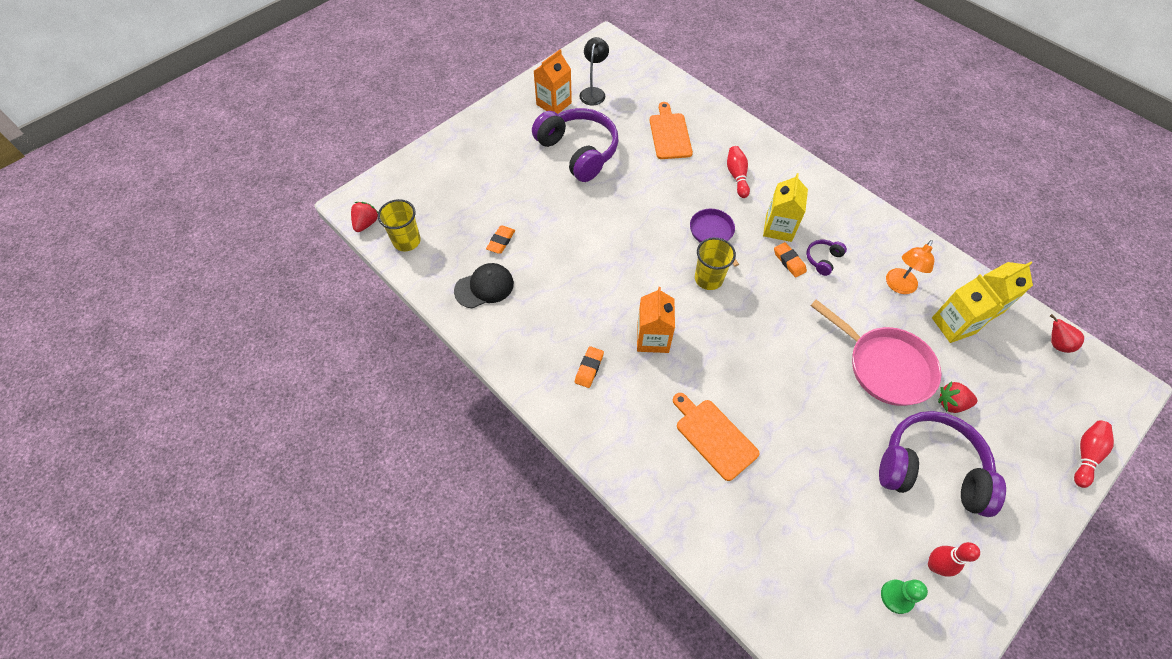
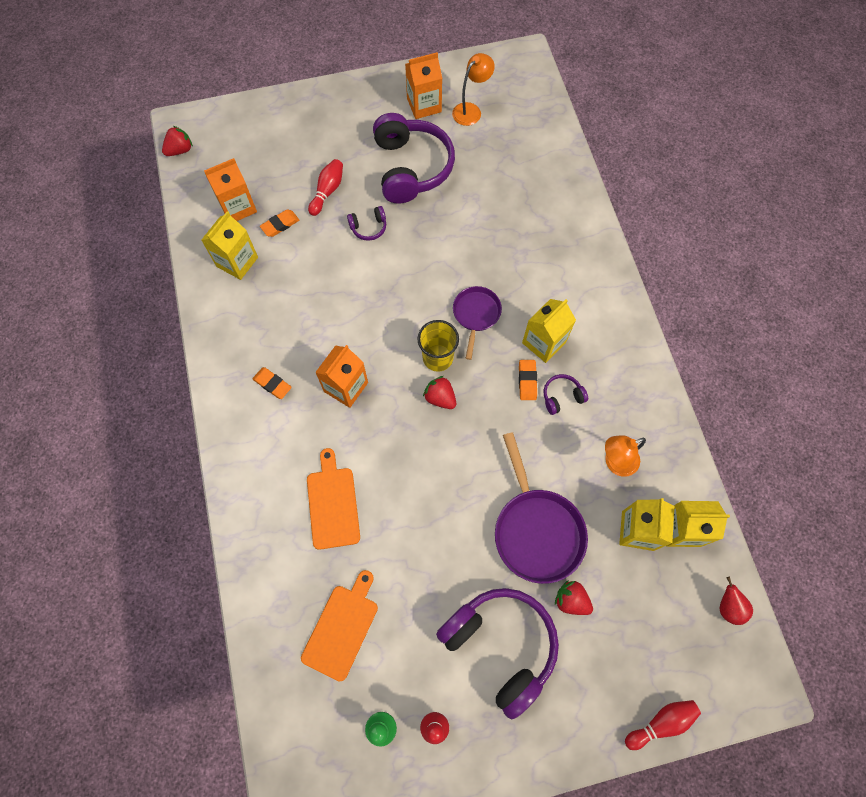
camera: 30 degrees right, 10 degrees up
yellow cup [378,199,421,251] -> none
black cap [454,263,514,308] -> yellow carton [201,211,258,280]
orange eraser [575,346,604,388] -> orange eraser turned 75 degrees clockwise [253,367,292,399]
black lamp [579,37,609,106] -> orange lamp [452,53,495,126]
orange cutting board [650,102,693,159] -> orange cutting board moved to [301,570,378,682]
red bowling pin [727,146,750,198] -> red bowling pin moved to [308,159,343,216]
pink pan [810,299,941,406] -> purple pan [495,432,588,584]
none -> orange carton [204,158,257,221]
none -> purple headphones [347,206,386,241]
none -> red strawberry [423,376,456,409]

